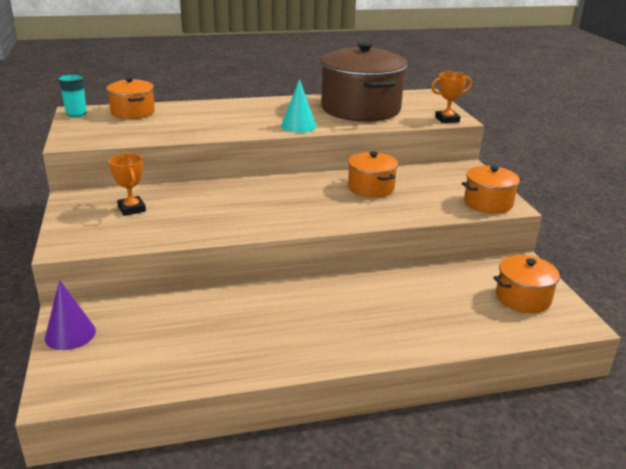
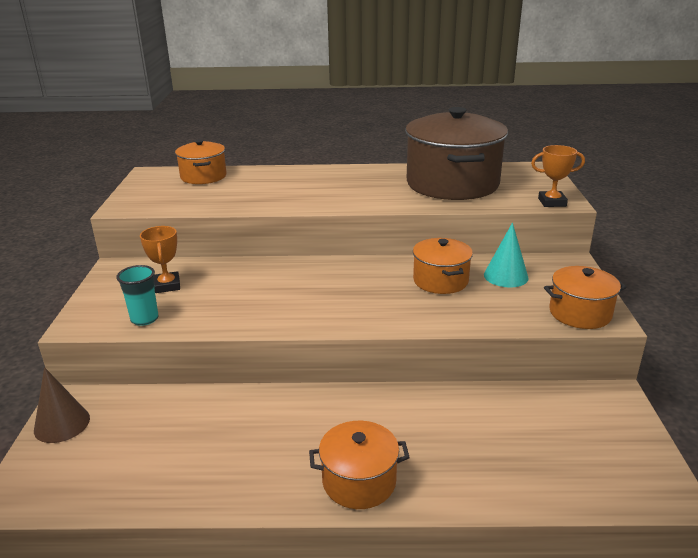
camera: 15 degrees right, 0 degrees up
purple cone [45,280,96,350] -> brown cone [34,367,90,443]
turquoise cup [57,74,87,118] -> turquoise cup moved to [116,265,159,326]
turquoise cone [281,79,316,133] -> turquoise cone moved to [484,223,529,288]
orange pot [493,255,563,313] -> orange pot moved to [309,421,410,509]

